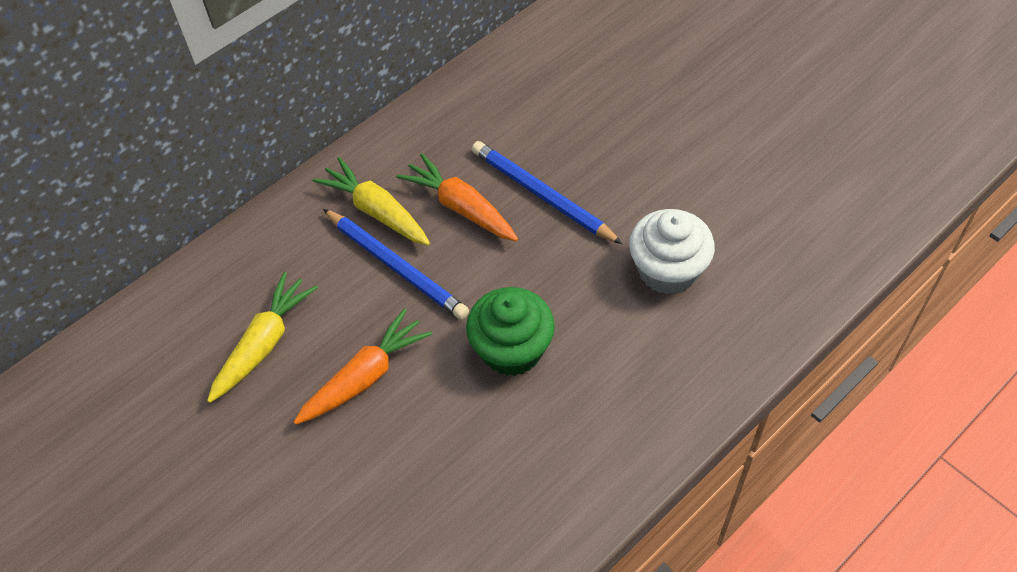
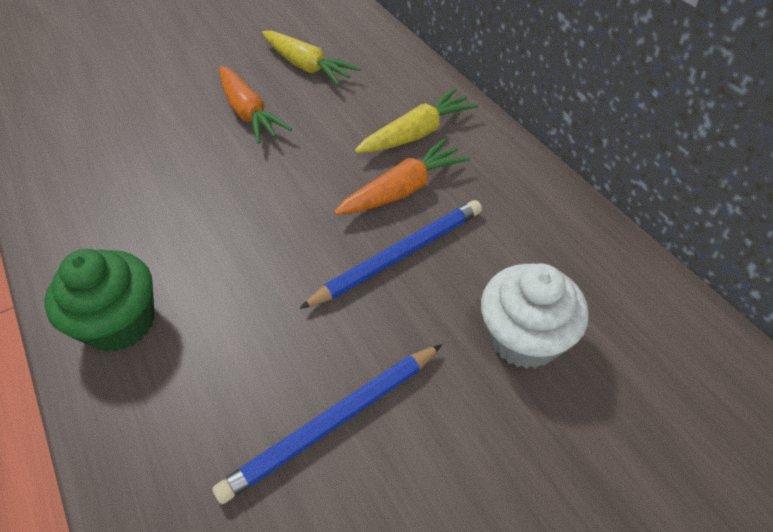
camera: 100 degrees right, 5 degrees down
blue pencil [323,209,469,320] -> blue pencil moved to [212,344,442,504]
green cupcake [466,287,555,376] -> green cupcake moved to [44,249,155,352]
white cupcake [629,209,715,295] -> white cupcake moved to [481,263,589,369]

